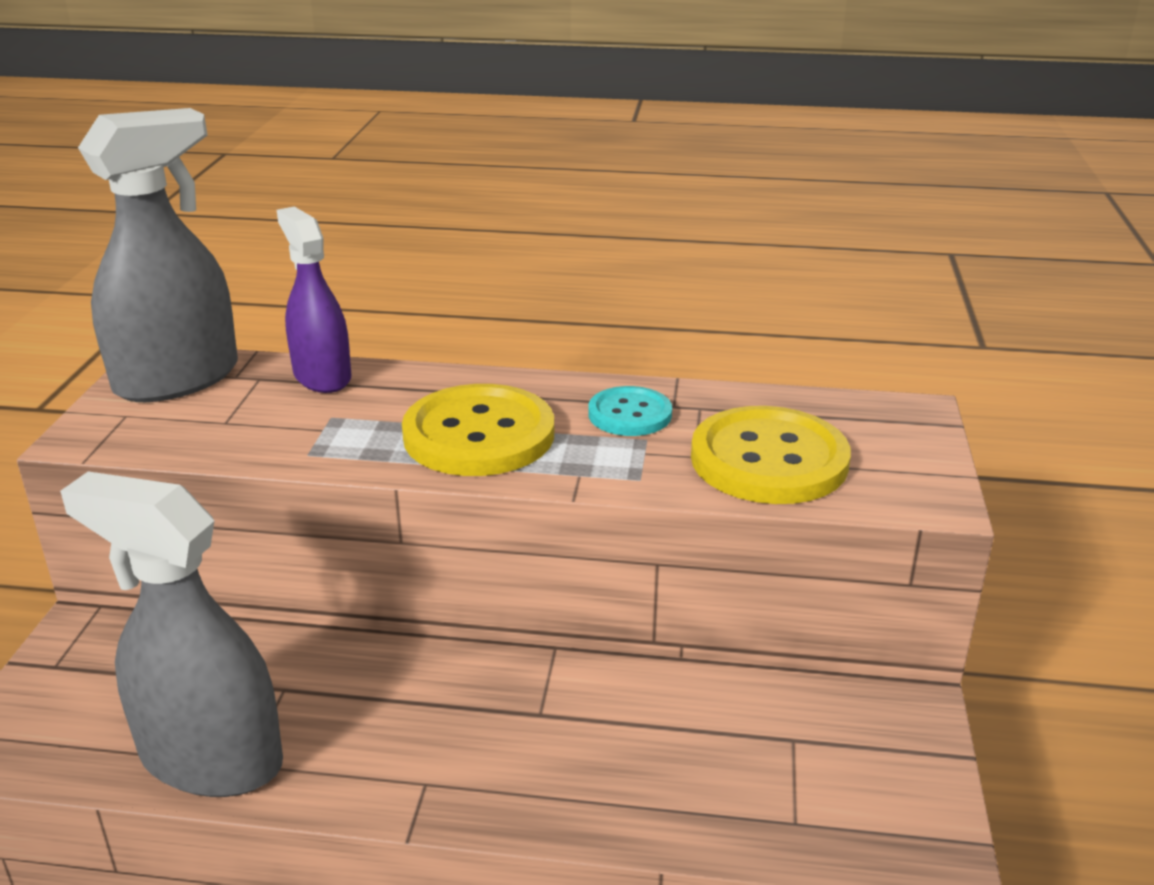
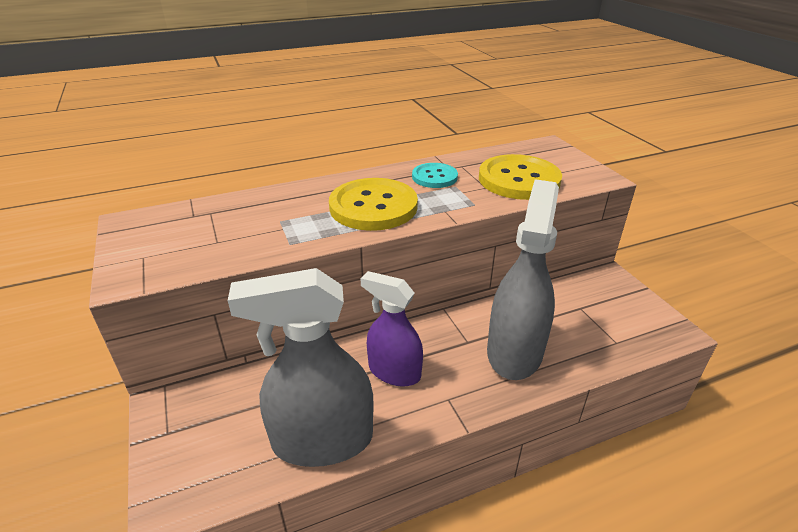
camera: 30 degrees left, 5 degrees up
grey spray bottle [78,108,238,402] -> grey spray bottle moved to [487,179,559,380]
purple spray bottle [277,207,351,393] -> purple spray bottle moved to [360,271,423,387]

